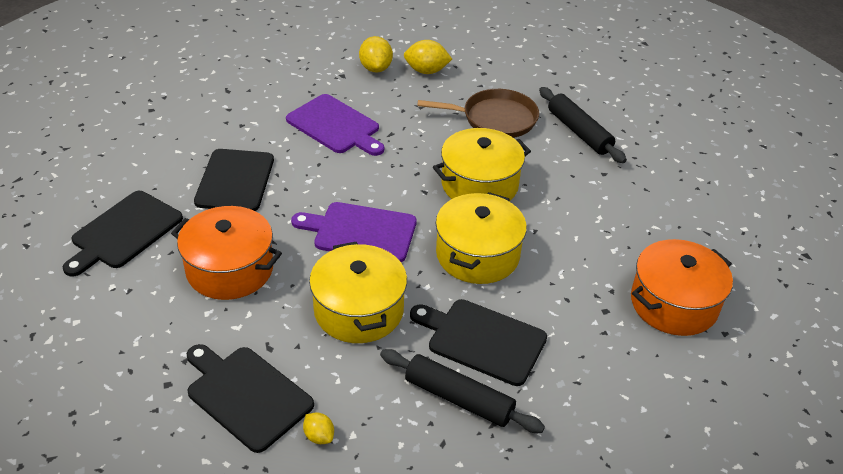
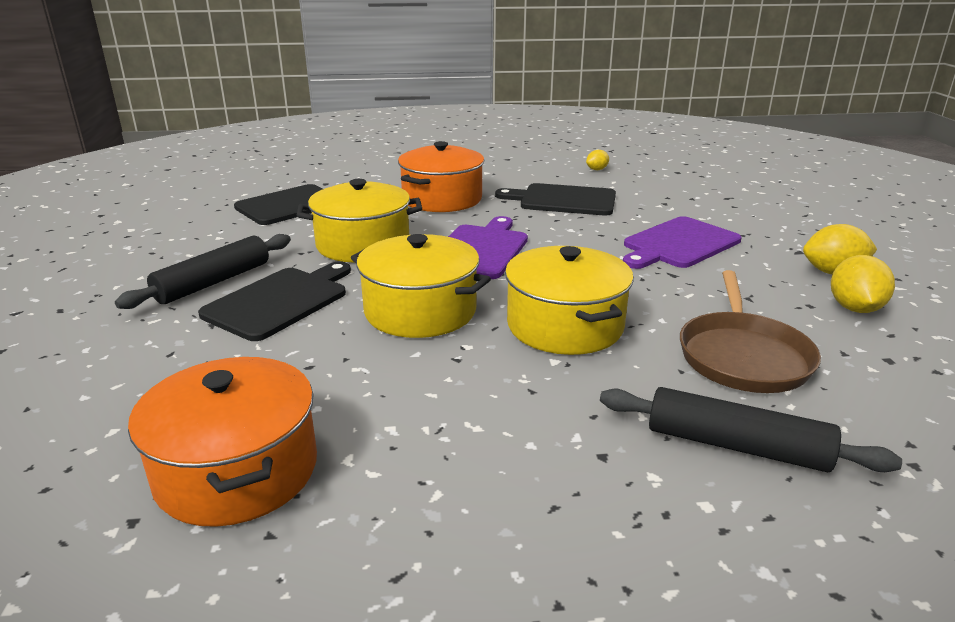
camera: 100 degrees right, 15 degrees down
black cutting board [63,191,183,276] -> none
yellow lemon [303,413,334,444] -> yellow lemon moved to [586,150,609,170]
black rolling pin [539,87,627,163] -> black rolling pin turned 45 degrees clockwise [600,387,902,472]

